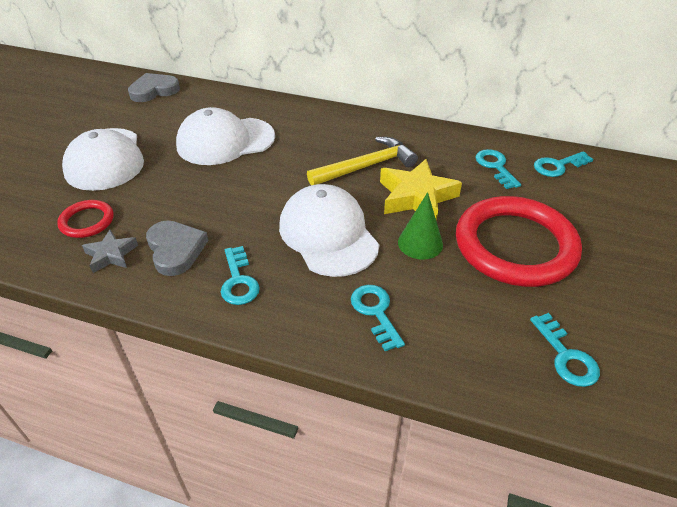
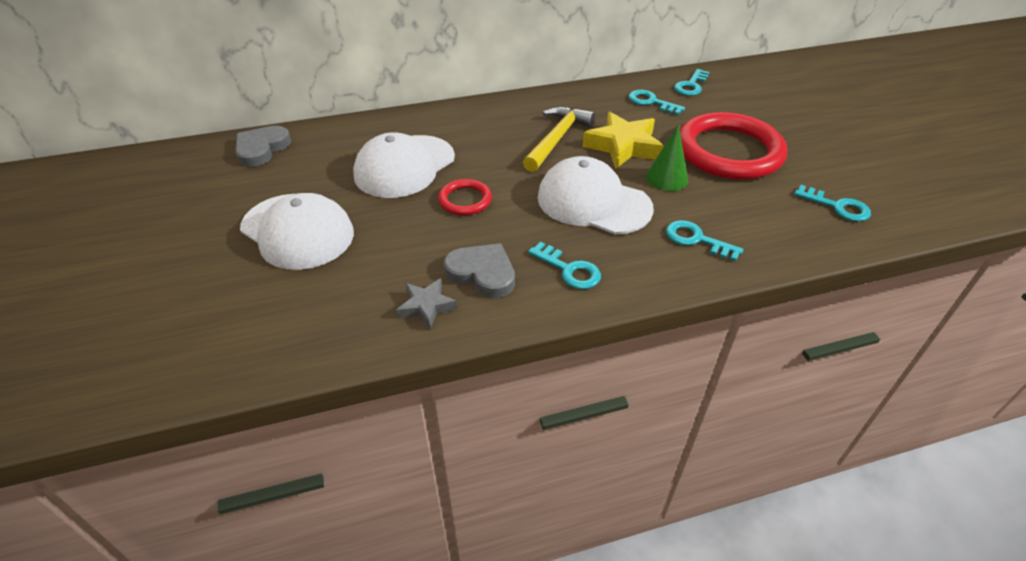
camera: 35 degrees left, 0 degrees up
red ring [57,200,114,238] -> red ring moved to [438,179,492,215]

